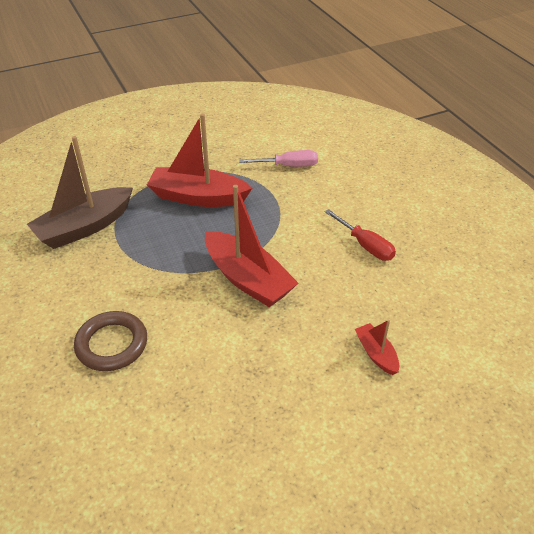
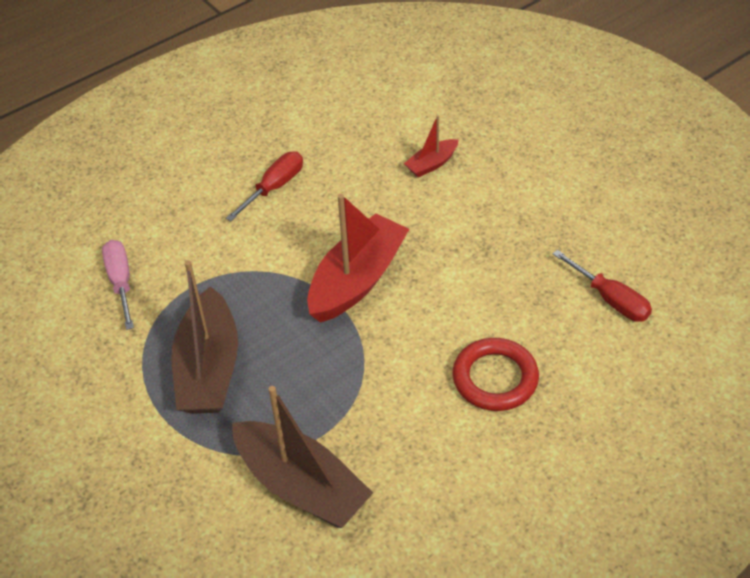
camera: 100 degrees left, 5 degrees up
brown ring [74,311,147,371] -> red ring [453,338,539,411]
red boat [147,113,252,207] -> brown boat [171,260,238,414]
none -> red screwdriver [553,250,652,322]

